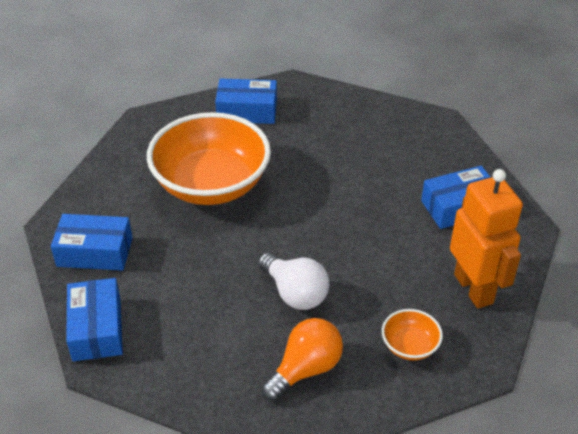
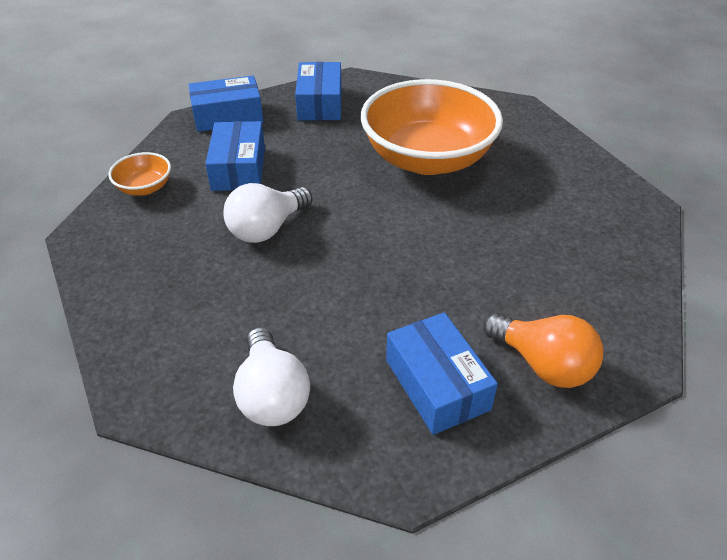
camera: 85 degrees right, 0 degrees up
blue box [215,79,277,124] -> blue box moved to [205,121,265,191]
orange light bulb [261,318,343,401] -> orange light bulb moved to [483,313,603,388]
orange bowl [382,309,443,360] -> orange bowl moved to [108,152,171,195]
orange robot [450,169,523,309] -> white light bulb [233,327,310,426]

